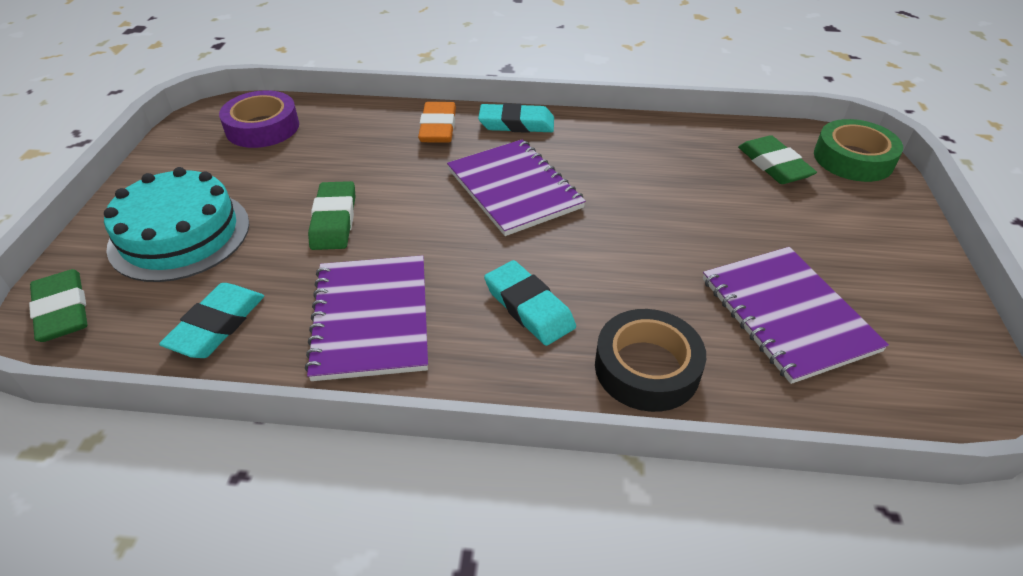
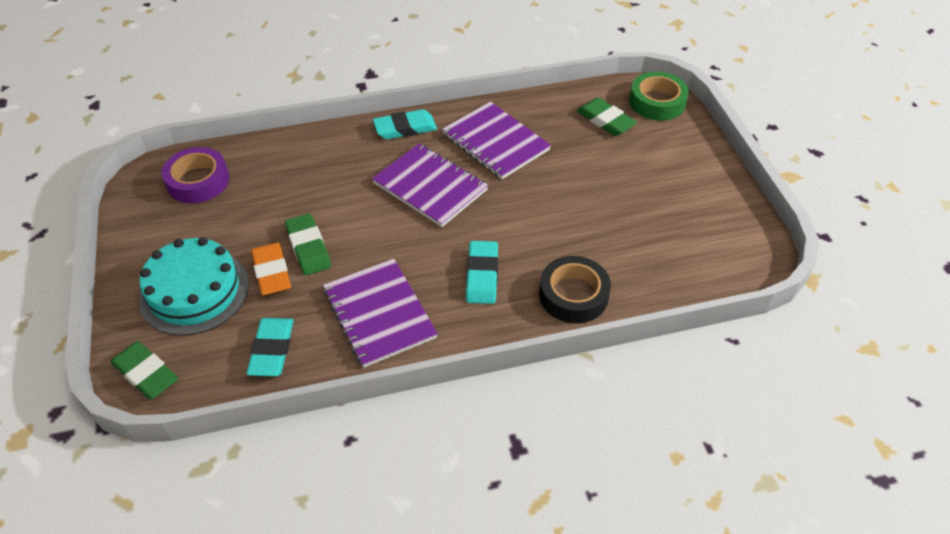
camera: 20 degrees left, 5 degrees up
orange eraser [418,102,456,143] -> orange eraser moved to [251,243,291,295]
turquoise eraser [484,260,576,346] -> turquoise eraser turned 60 degrees clockwise [466,241,498,304]
purple notebook [703,247,889,384] -> purple notebook moved to [442,101,551,179]

